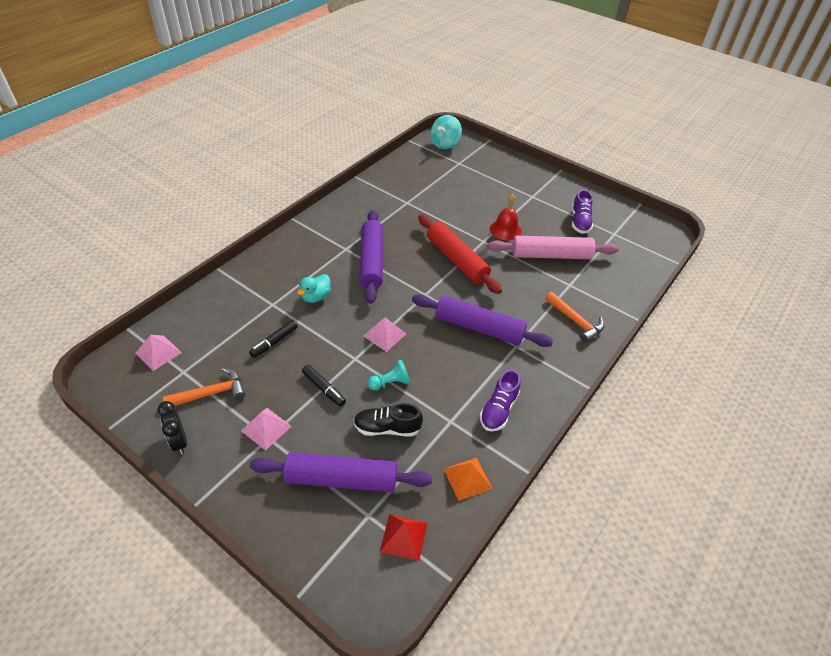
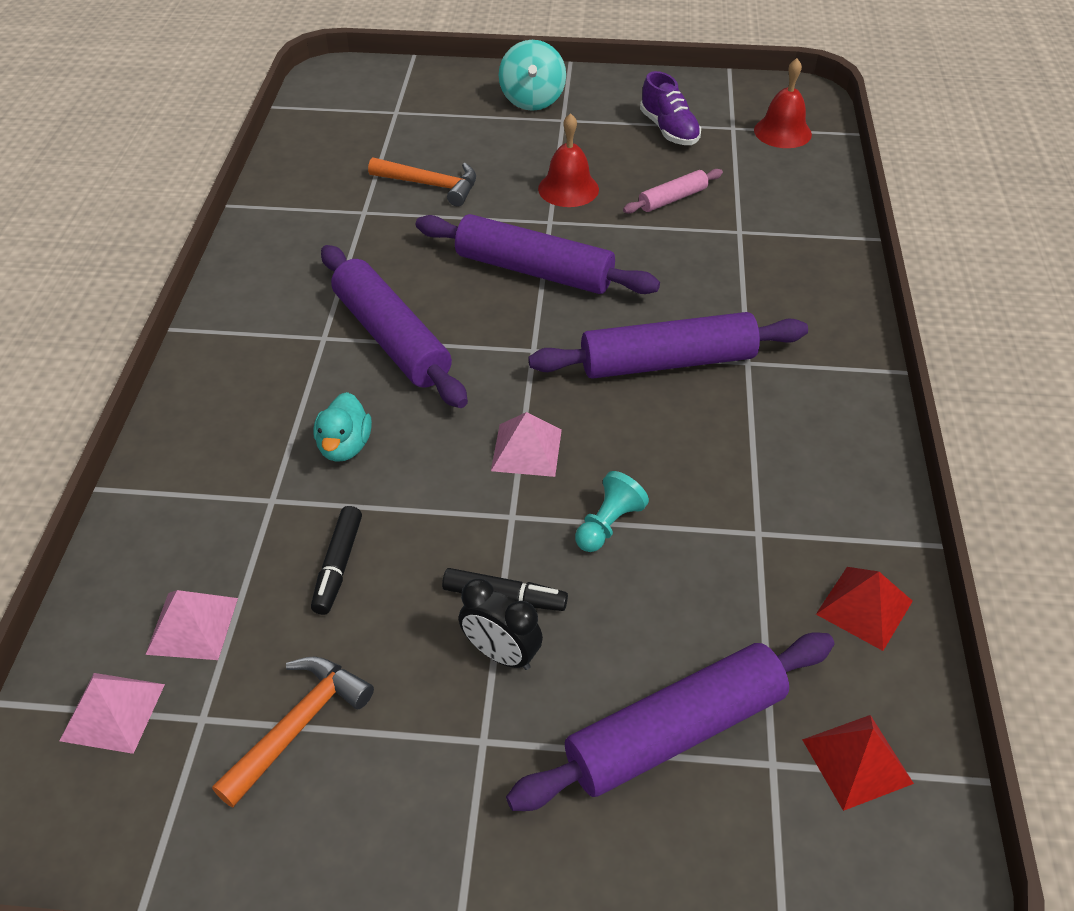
camera: 30 degrees left, 0 degrees up
black clock [157,401,187,454] -> black clock moved to [459,578,543,670]
pink pyramid [241,408,292,451] -> pink pyramid moved to [145,590,238,660]
black shoe [353,403,423,436] -> none
red rolling pin [418,214,502,294] -> purple rolling pin [416,214,660,294]
turquoise spinning top [430,115,462,149] -> turquoise spinning top moved to [499,40,566,111]
orange pyramid [444,458,493,501] -> red pyramid [816,567,913,651]
purple shoe [480,369,521,431] -> none
pink rolling pin [488,236,619,259] -> pink rolling pin [623,169,723,214], size x0.50
orange hammer [545,292,604,343] -> orange hammer moved to [368,157,476,206]
none -> red bell [754,58,812,148]

